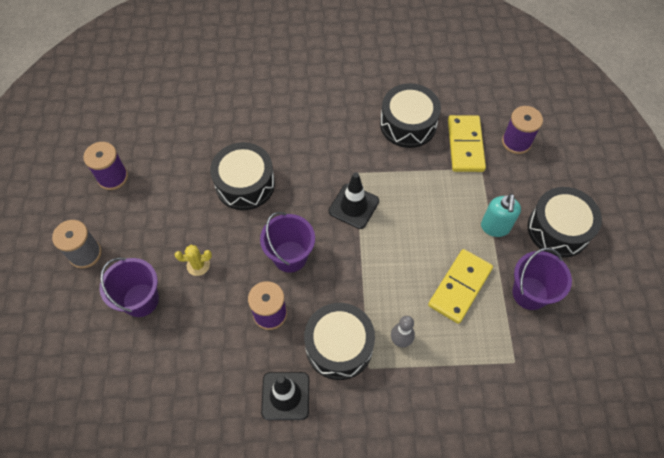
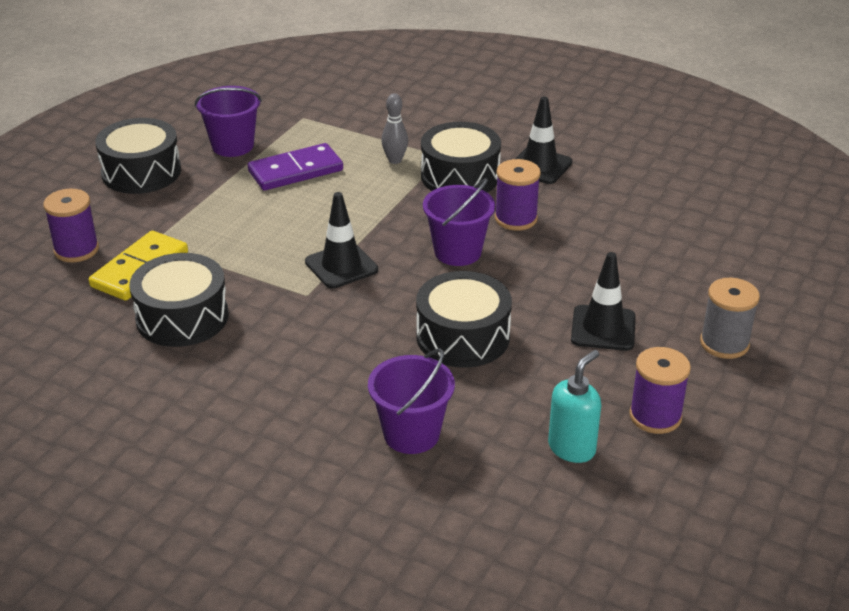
camera: 150 degrees left, 25 degrees down
purple bucket [100,257,159,317] -> purple bucket moved to [368,348,455,454]
yellow cactus [175,245,212,276] -> none
yellow domino [428,249,493,324] -> purple domino [248,143,343,190]
turquoise soap dispenser [481,194,521,237] -> turquoise soap dispenser moved to [548,350,601,463]
none -> black traffic cone [571,252,635,351]

